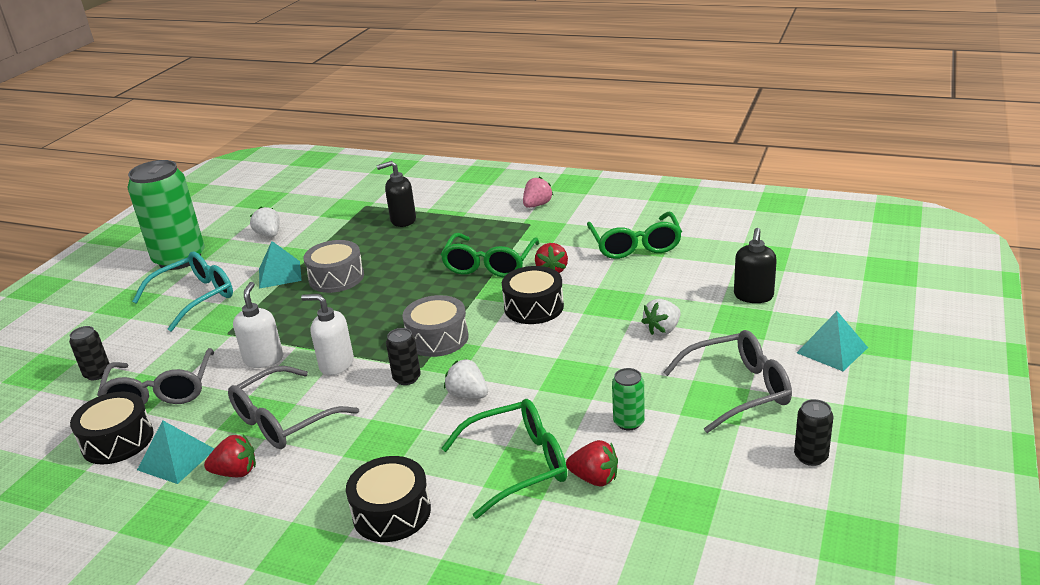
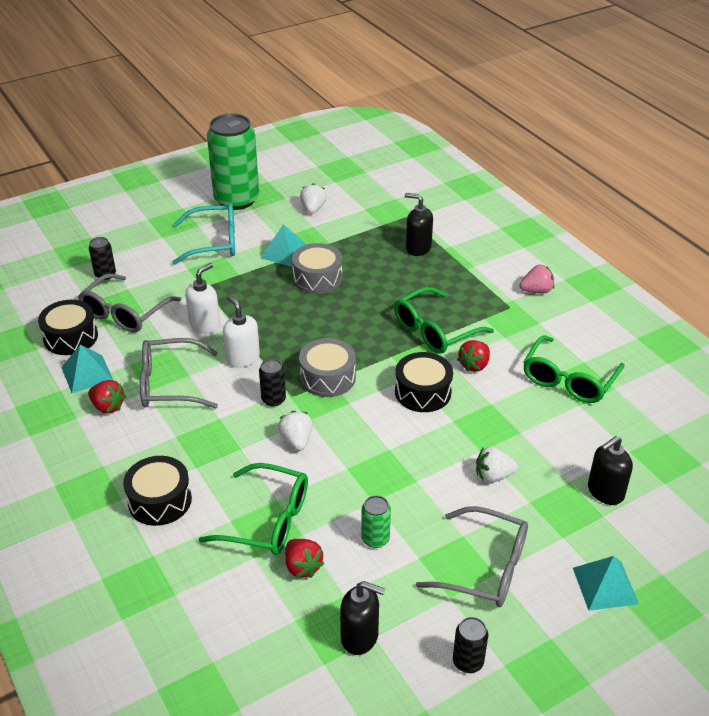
camera: 35 degrees right, 10 degrees up
none -> black soap dispenser [340,581,385,655]

